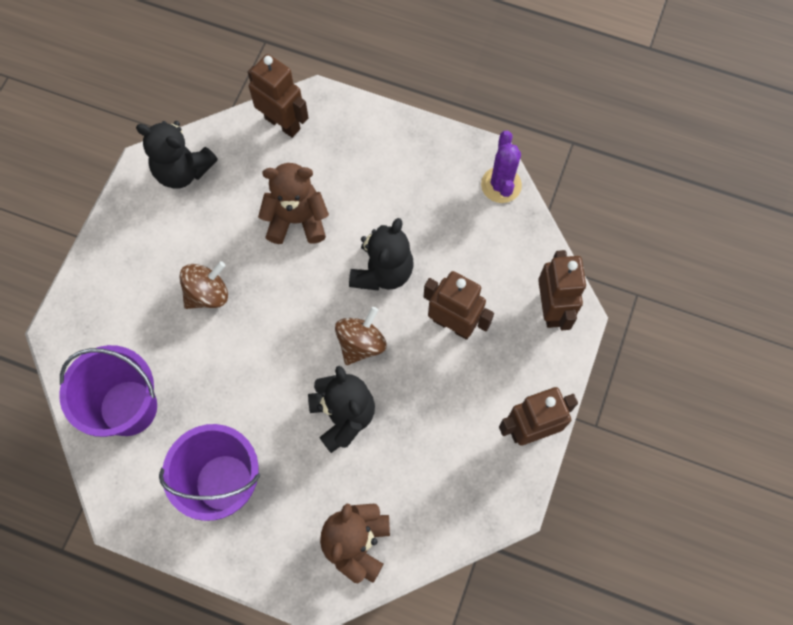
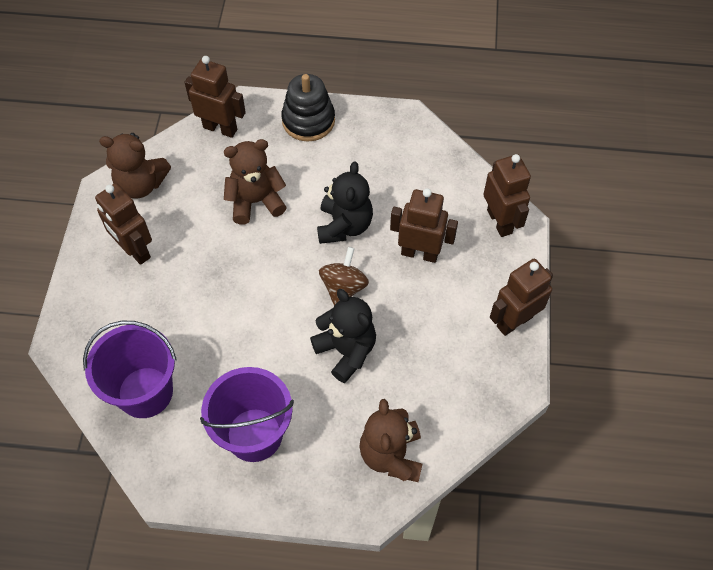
camera: 15 degrees left, 10 degrees down
black teddy bear [136,121,218,189] -> brown teddy bear [99,133,171,198]
brown spinning top [179,261,228,309] -> none
purple cactus [481,131,522,203] -> none
none -> brown robot [95,183,152,265]
none -> black stacking toy [281,74,335,142]

